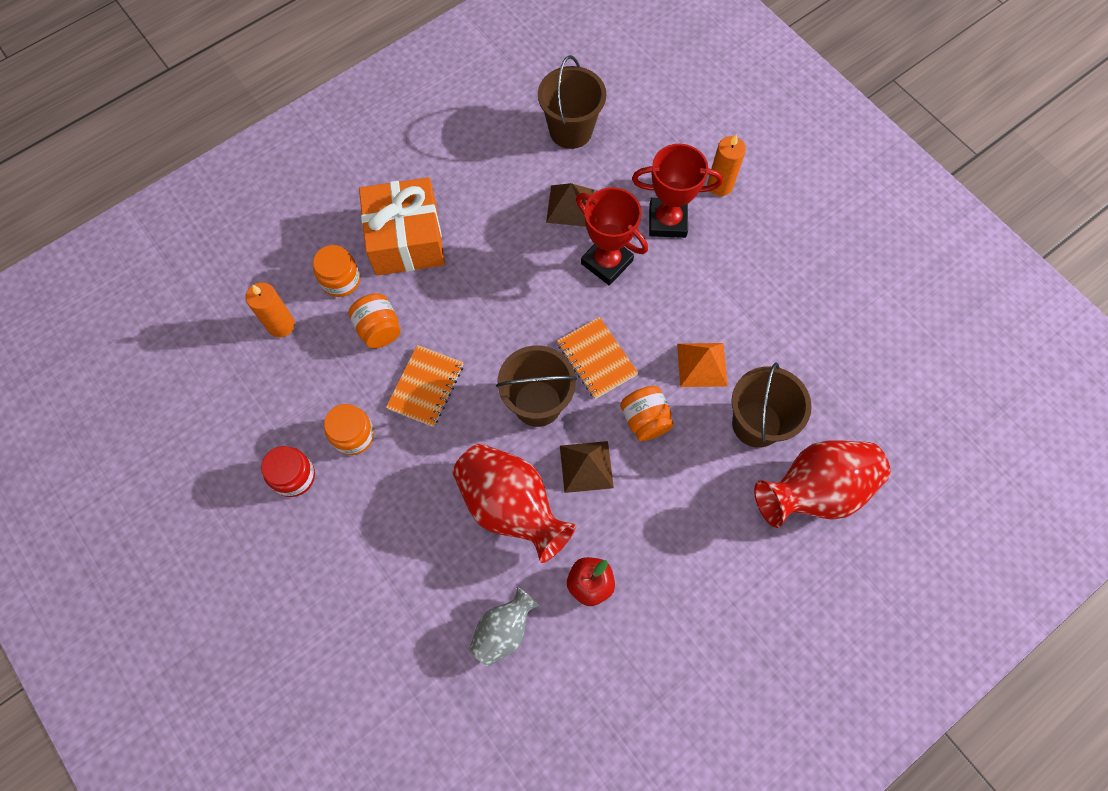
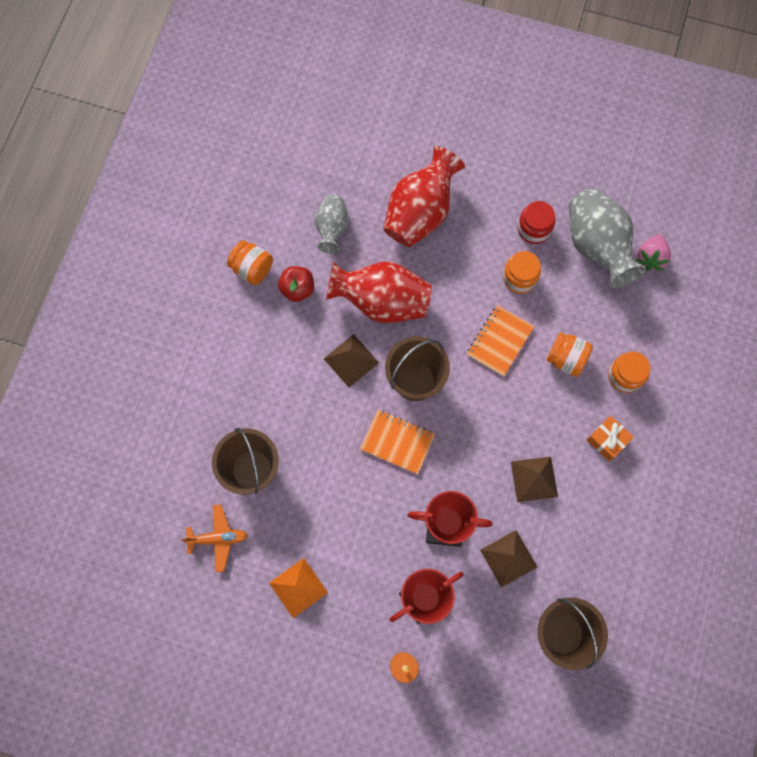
camera: 145 degrees right, 5 degrees up
orange candle [245,282,295,337] -> none
orange gift [359,177,445,276] -> orange gift [587,416,634,461], size x0.47
orange notebook [386,345,464,427] -> orange notebook turned 45 degrees clockwise [467,305,534,377]
orange jar [620,386,674,441] -> orange jar moved to [227,240,273,285]
orange pyramid [677,343,728,387] -> orange pyramid moved to [269,558,328,618]
red vase [754,440,890,528] -> red vase moved to [383,146,465,247]
none -> orange plane [181,504,248,572]
none -> brown pyramid [511,457,558,502]
none -> grey vase [569,188,646,289]
none -> pink strawberry [636,235,671,271]

